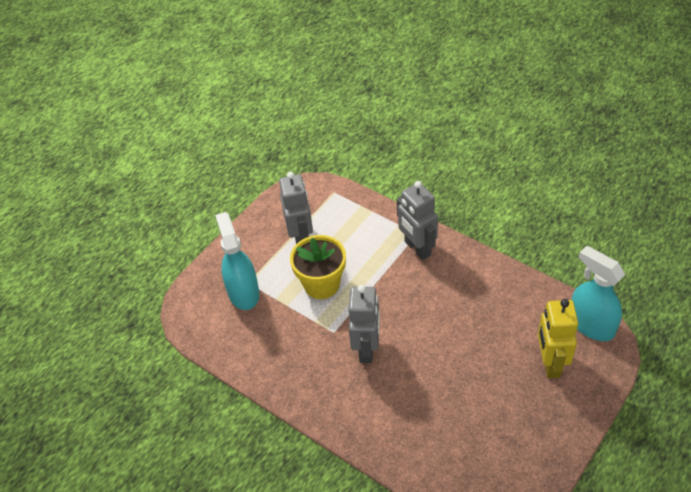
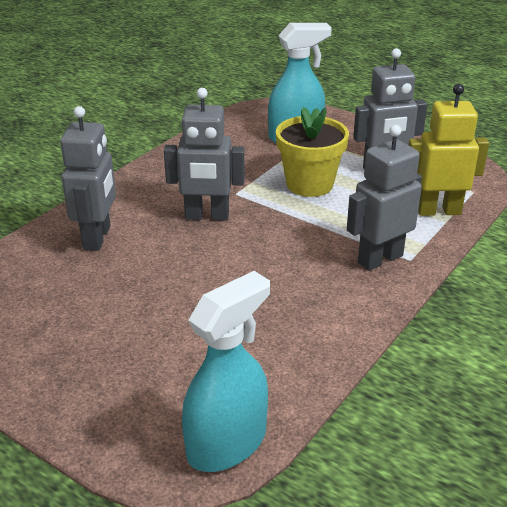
camera: 85 degrees right, 15 degrees down
yellow robot [538,299,578,378] -> yellow robot moved to [408,84,489,216]
none -> grey robot [60,106,116,251]

